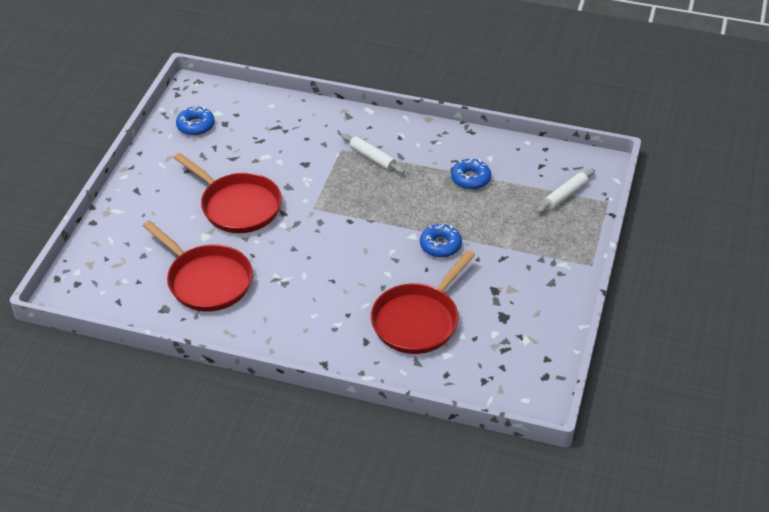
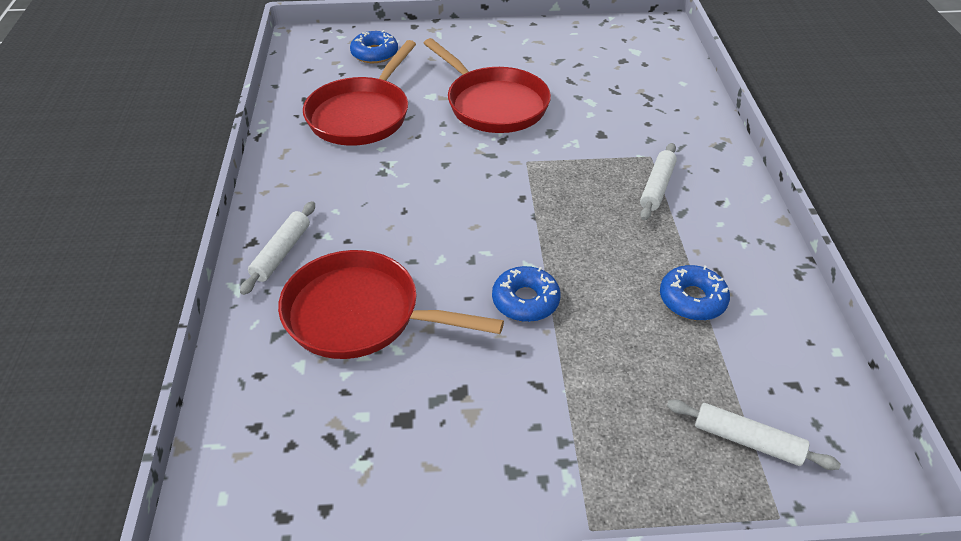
camera: 70 degrees right, 0 degrees up
red pan [174,153,282,233] -> red pan turned 60 degrees counterclockwise [424,38,551,133]
blue donut [176,106,215,136] -> blue donut moved to [350,30,398,63]
none -> white rolling pin [240,201,315,295]

